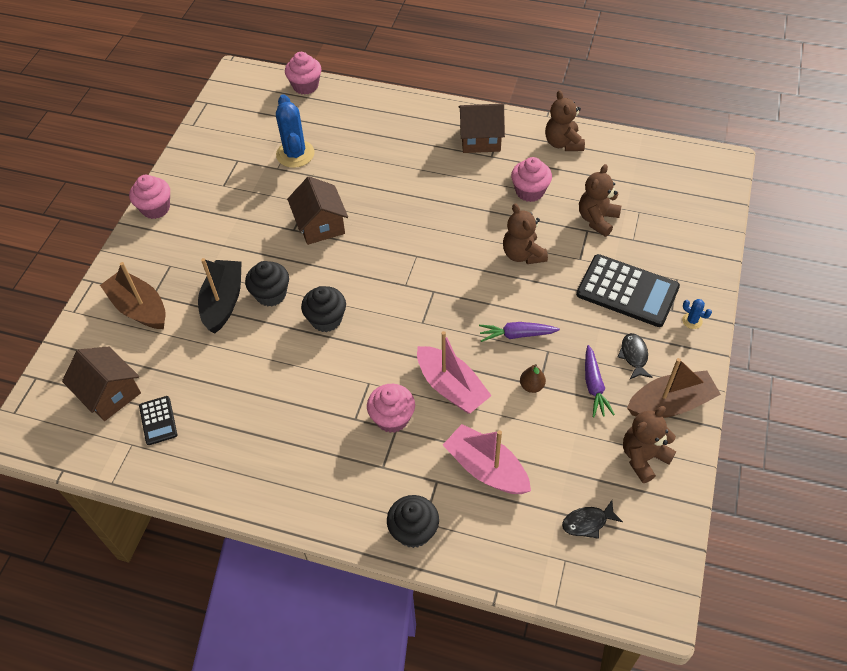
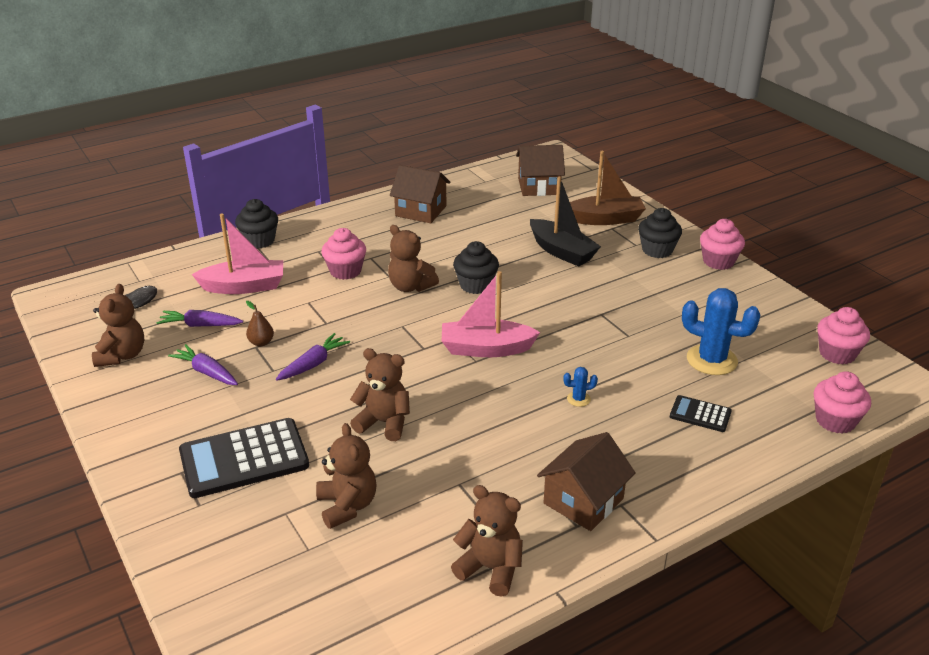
camera: 130 degrees right, 20 degrees down
black calculator [139,396,177,445] -> black calculator moved to [670,395,732,432]
black cupcake [245,261,289,306] -> black cupcake moved to [638,208,682,258]
brown house [287,176,348,245] -> brown house moved to [390,165,451,223]
pink boat [417,331,492,414] -> pink boat moved to [442,271,540,357]
pink cupcake [511,157,552,202] -> pink cupcake moved to [817,307,870,364]
black fish [618,333,653,379] -> none
brown boat [627,358,721,418] -> none
blue cactus [682,299,712,329] -> blue cactus moved to [563,367,598,407]
none -> purple carrot [156,310,243,327]
none -> brown teddy bear [388,225,439,292]

